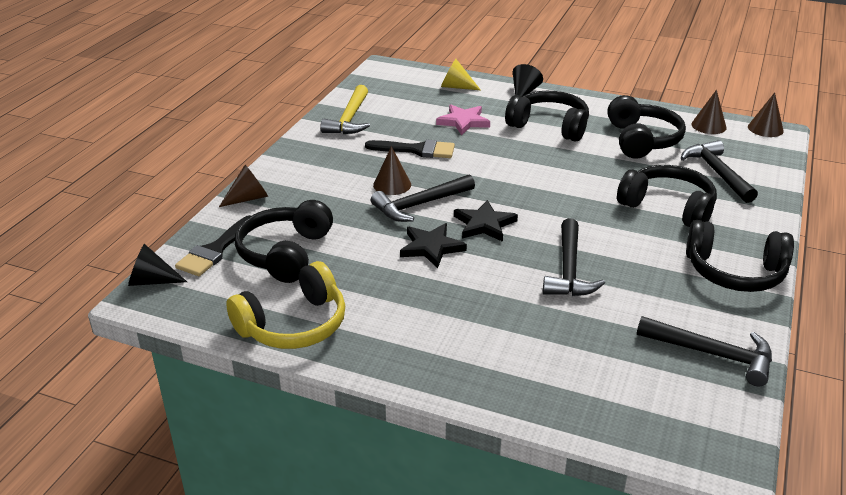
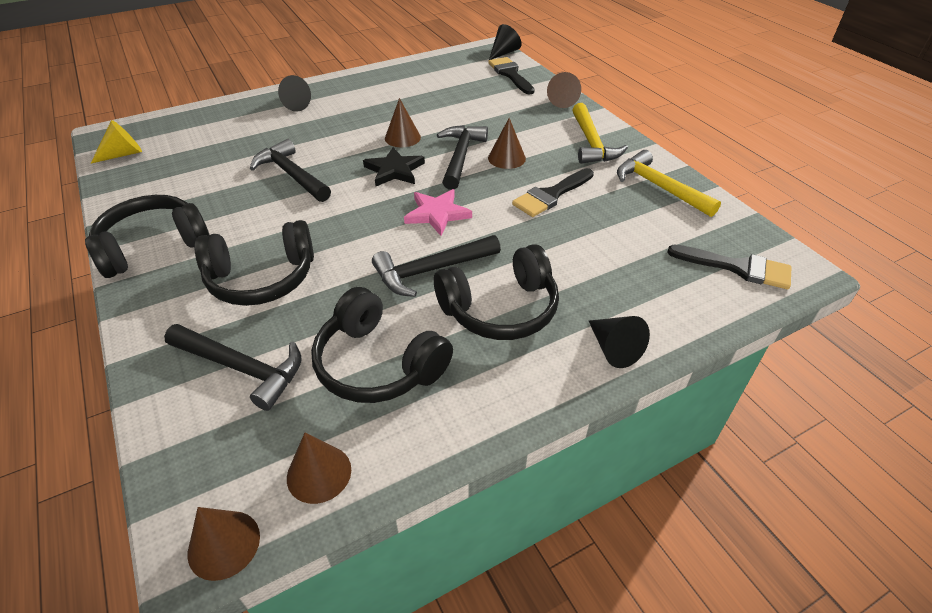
camera: 130 degrees right, 10 degrees up
yellow headphones [226,261,345,349] -> none
black headphones [235,200,333,283] -> none
black star [400,223,467,268] -> brown cone [385,98,421,147]
pink star [436,104,490,135] -> pink star moved to [404,189,472,236]
yellow cone [441,59,481,90] -> yellow cone moved to [91,120,142,163]
black hammer [637,316,772,386] -> black hammer moved to [372,235,501,297]
none -> black cone [278,75,311,112]
none -> yellow hammer [572,103,628,164]
none -> black brush [667,245,791,289]

